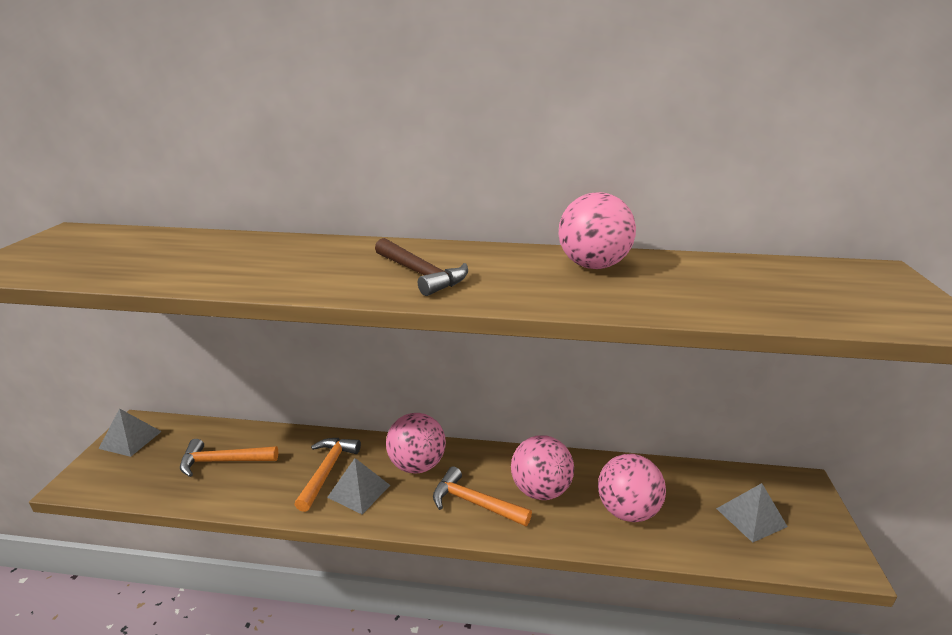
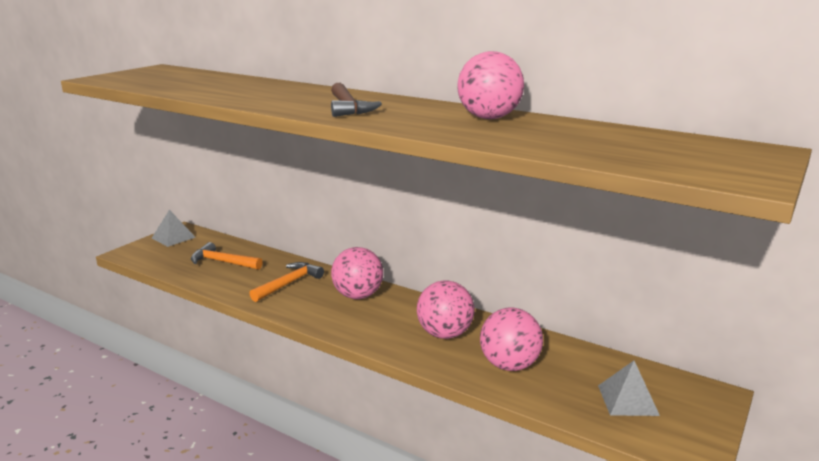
camera: 25 degrees right, 5 degrees down
grey pyramid [327,458,390,514] -> none
orange hammer [433,466,532,526] -> none

